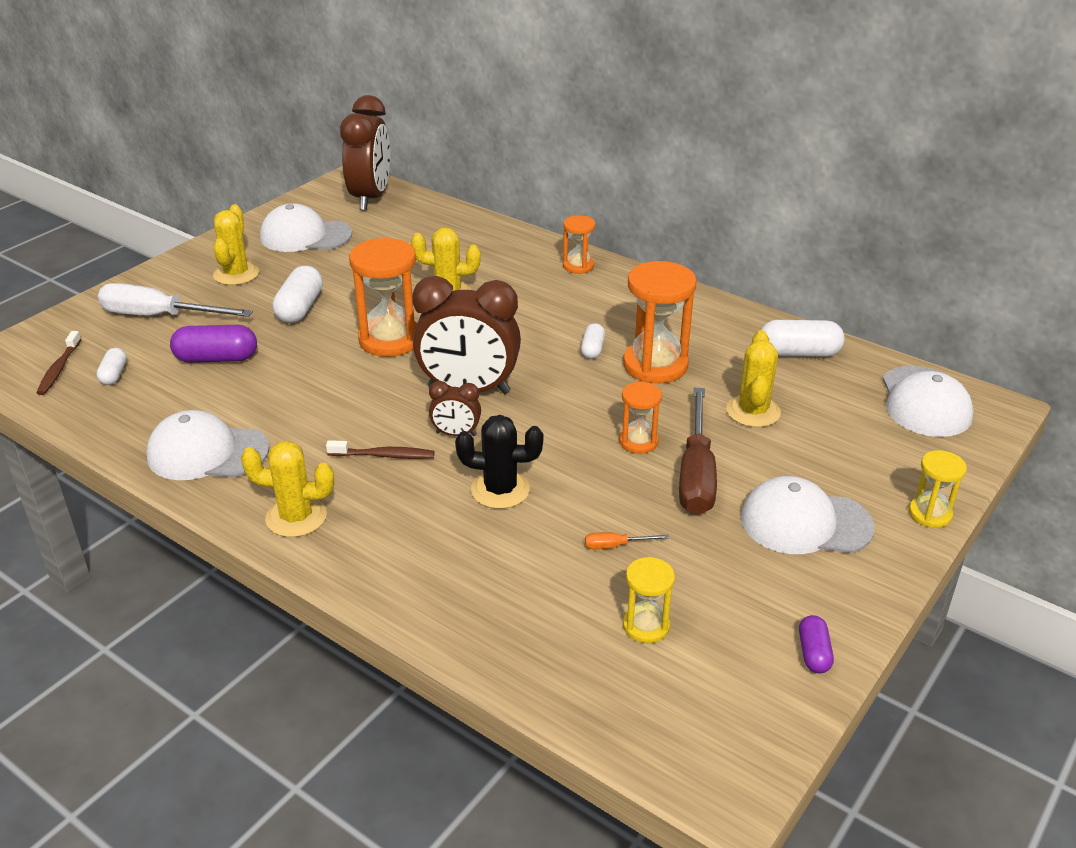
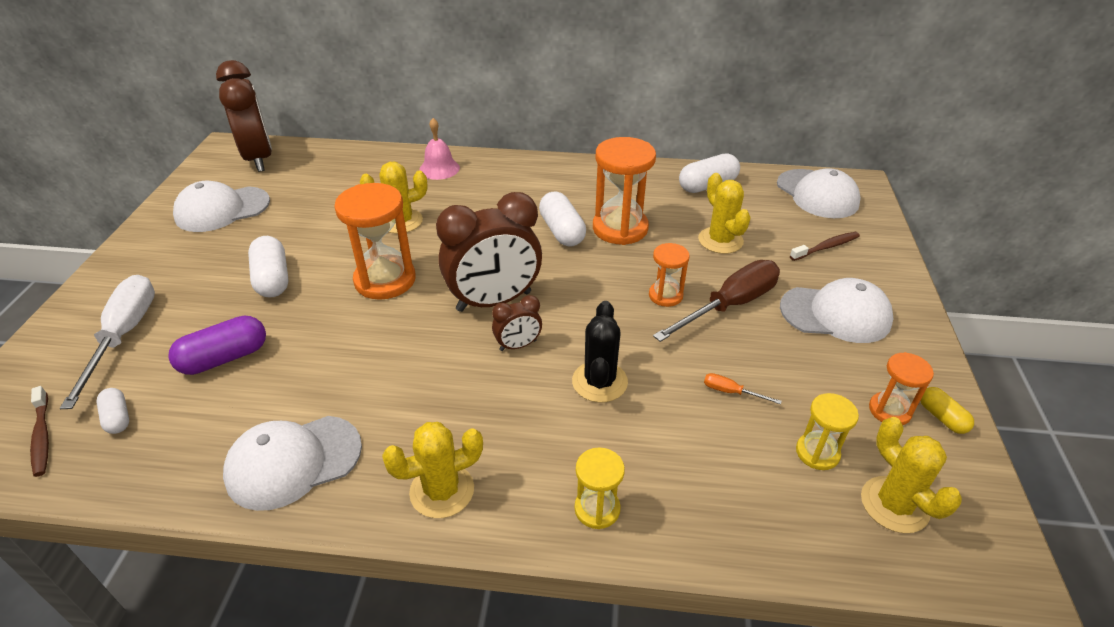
camera: 30 degrees left, 5 degrees up
white screwdriver [98,283,253,317] -> white screwdriver turned 105 degrees clockwise [60,275,155,409]
yellow cactus [213,204,259,285] -> yellow cactus moved to [861,417,962,533]
brown toothbrush [326,440,435,459] -> brown toothbrush moved to [790,232,860,261]
black cactus [455,415,543,509] -> black cactus turned 60 degrees counterclockwise [572,301,628,402]
orange hourglass [563,215,595,274] -> orange hourglass moved to [869,352,934,425]
white capsule [581,323,605,359] -> white capsule [539,192,586,247], size x1.74
orange screwdriver [585,532,669,549] -> orange screwdriver turned 60 degrees clockwise [704,373,782,404]
brown screwdriver [679,388,717,514] -> brown screwdriver turned 105 degrees counterclockwise [653,260,780,342]
white cap [741,476,875,554] -> white cap turned 150 degrees counterclockwise [780,278,894,343]
purple capsule [799,615,834,673] -> yellow capsule [920,387,974,434]
yellow hourglass [909,450,967,528] -> yellow hourglass moved to [574,447,625,529]
none -> pink bell [419,118,460,180]

